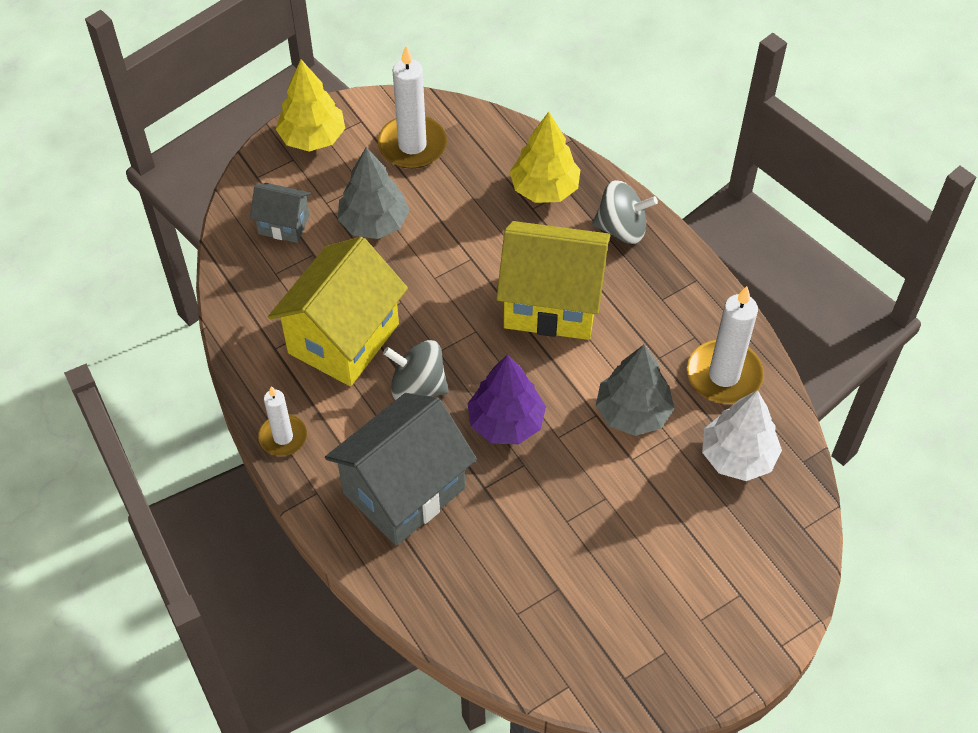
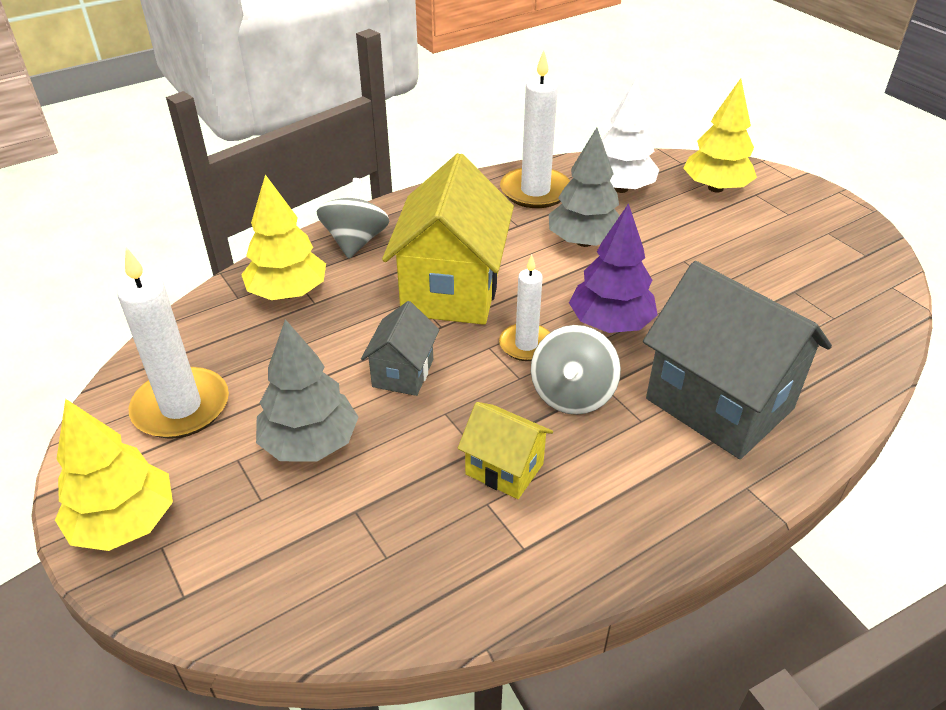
camera: 90 degrees left, 15 degrees down
grey house [250,183,311,243] -> grey house moved to [361,301,440,396]
white candle [258,386,307,456] -> white candle moved to [499,255,550,361]
yellow house [268,237,408,386] -> yellow house [458,402,553,499], size x0.50
none -> yellow tree [683,79,757,192]

